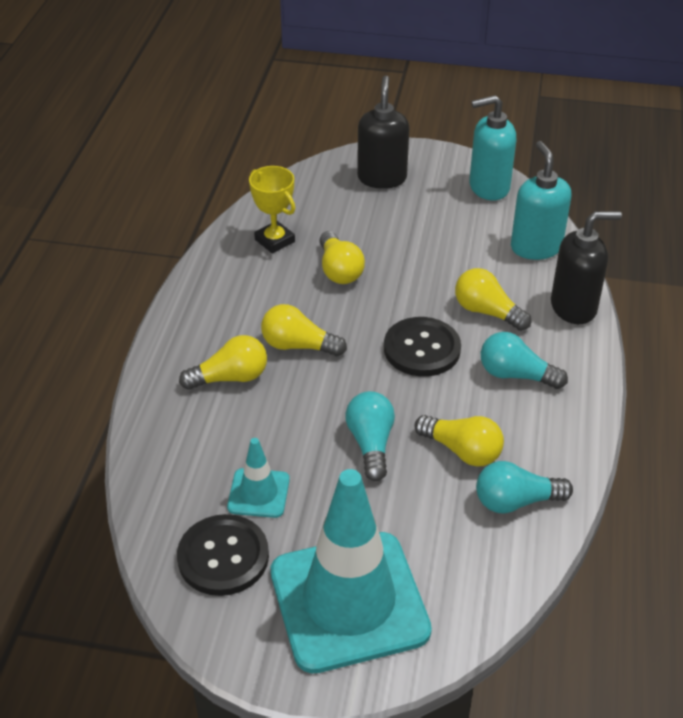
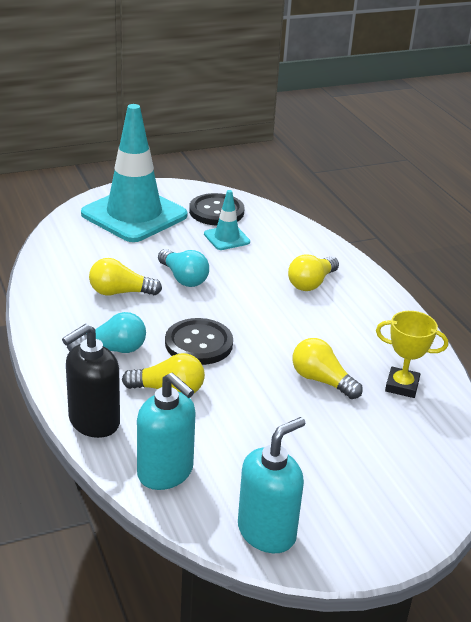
camera: 145 degrees right, 10 degrees down
yellow light bulb [261,304,347,356] -> none
black soap dispenser [357,76,409,189] -> none
turquoise light bulb [476,461,573,514] -> none

